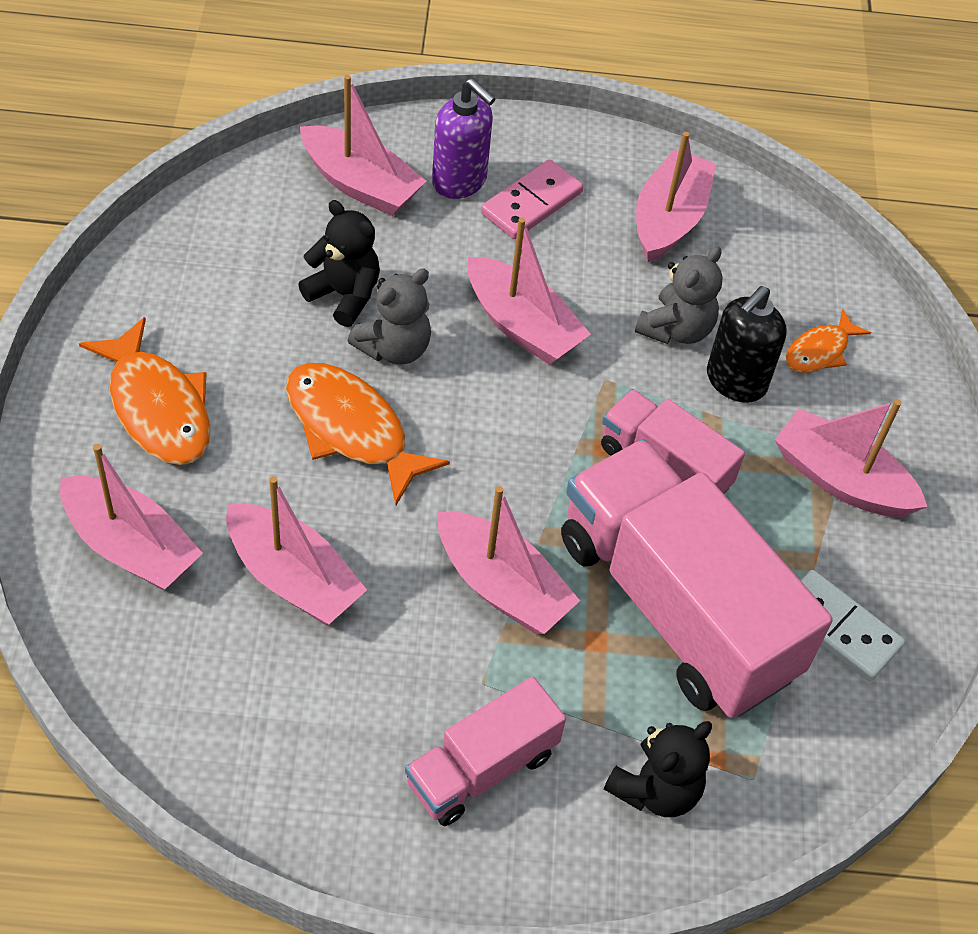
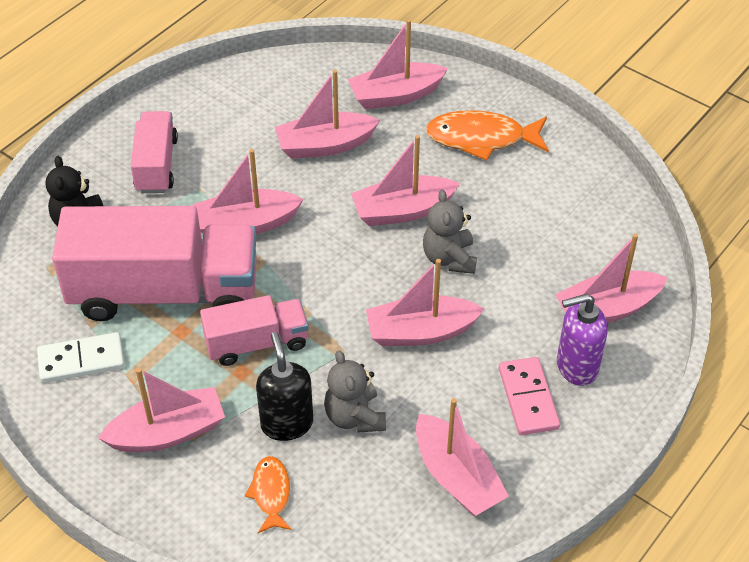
camera: 130 degrees right, 5 degrees down
orange fish [286,363,450,506] -> pink boat [351,135,460,226]
black teddy bear [298,200,380,327] -> none

